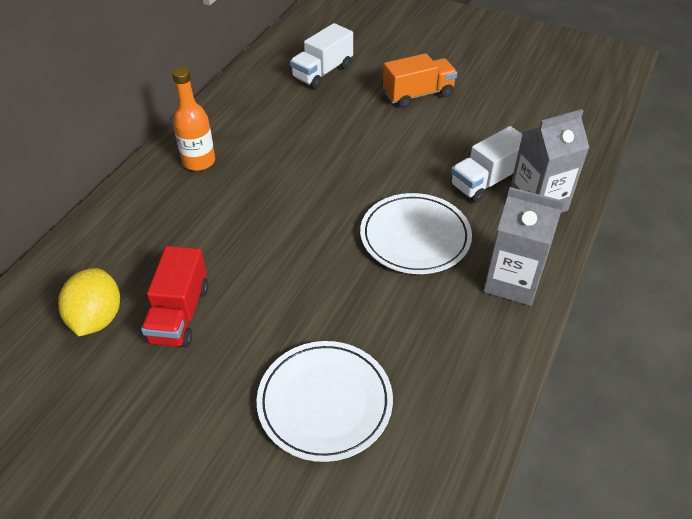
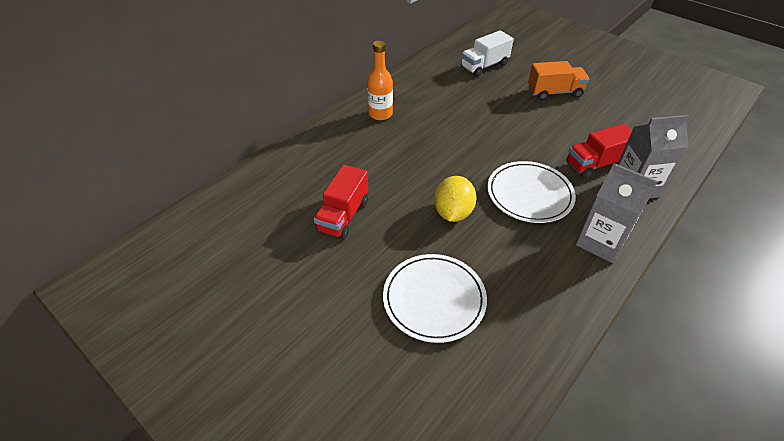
camera: 15 degrees right, 0 degrees up
yellow lemon [58,268,120,336] -> yellow lemon moved to [434,176,477,222]
white truck [450,126,523,203] -> red truck [566,124,632,178]

